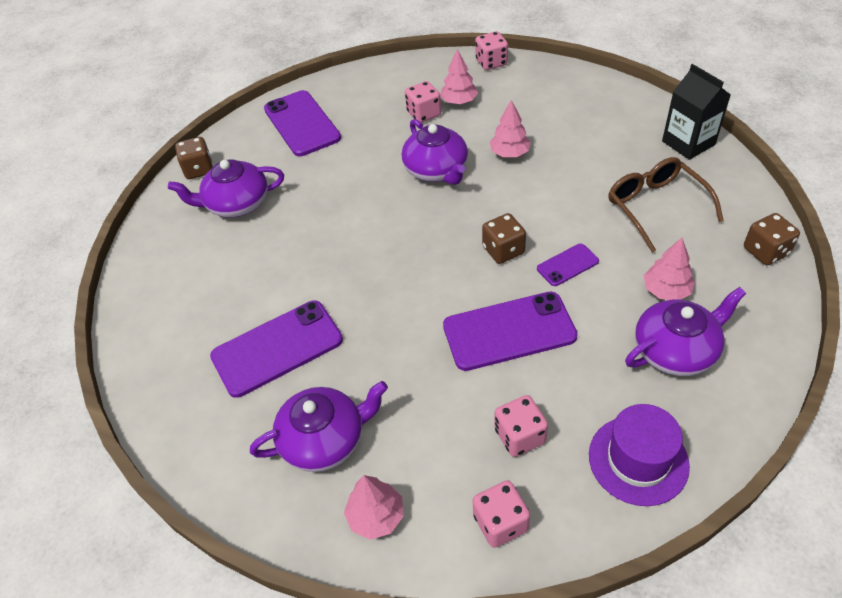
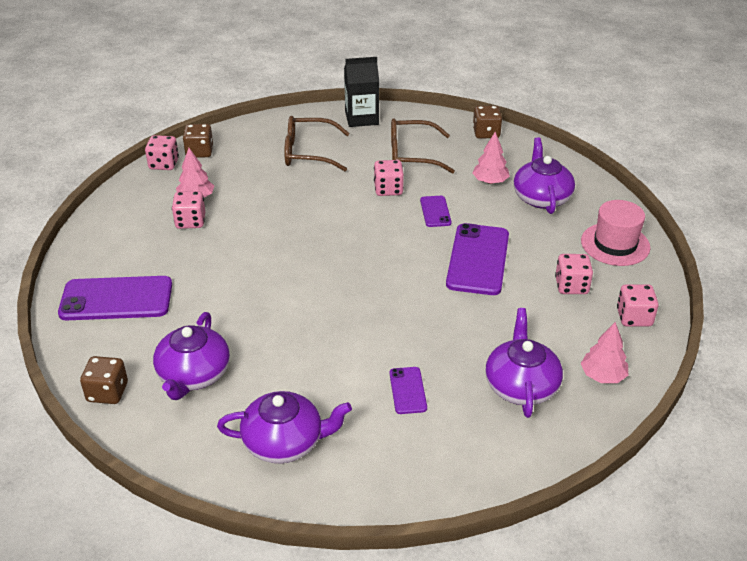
camera: 70 degrees left, 10 degrees down
purple phone [210,301,343,398] -> purple phone [390,367,427,414], size x0.50
purple teapot [402,119,468,185] -> purple teapot moved to [217,391,352,463]
brown dice [482,213,526,264] -> brown dice moved to [183,124,213,158]
pink tree [490,100,531,157] -> none
purple hat [589,404,690,506] -> pink hat [581,200,650,266]
none -> brown glasses [284,116,350,171]
none -> pink dice [374,160,404,196]

